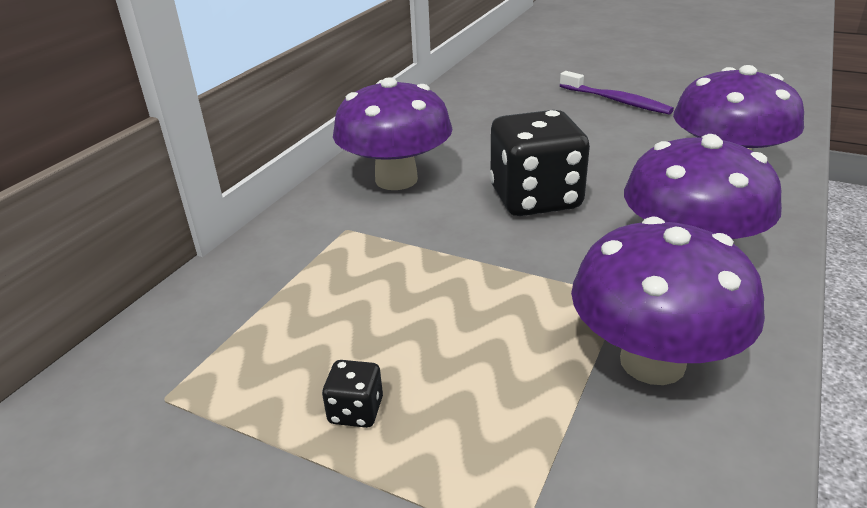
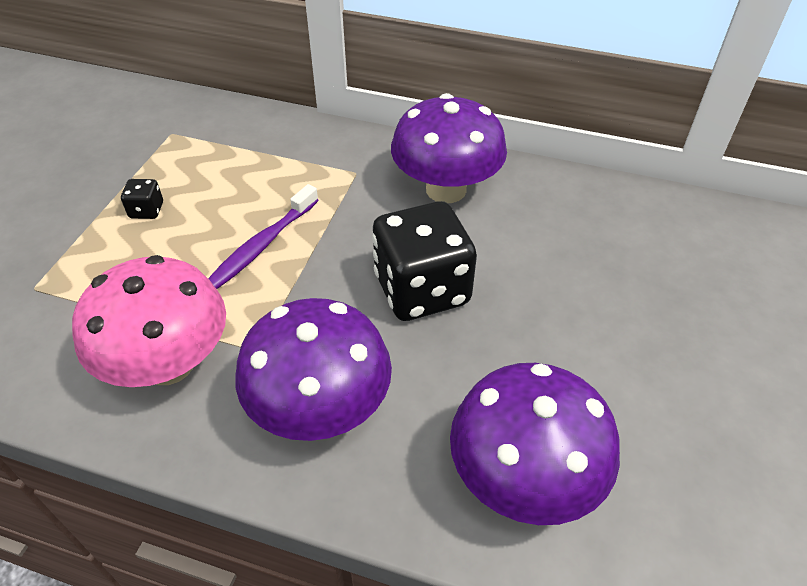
camera: 80 degrees right, 15 degrees up
purple toothbrush [560,71,674,115] -> purple toothbrush moved to [208,184,319,289]
purple mushroom [571,216,765,385] -> pink mushroom [72,255,226,387]

